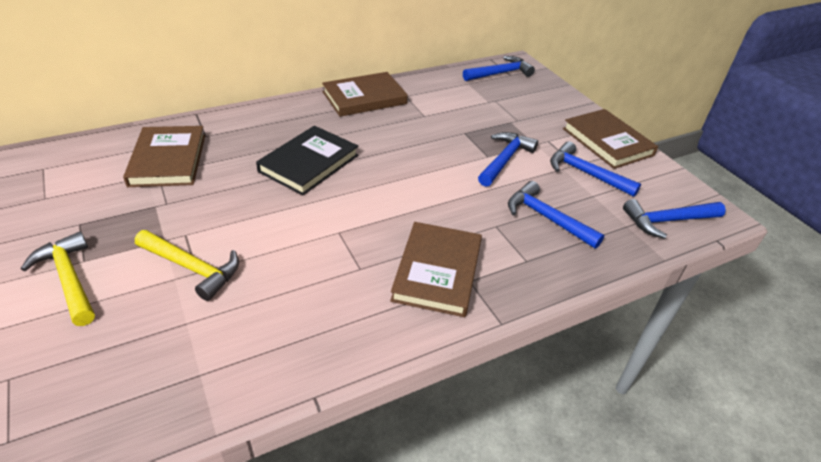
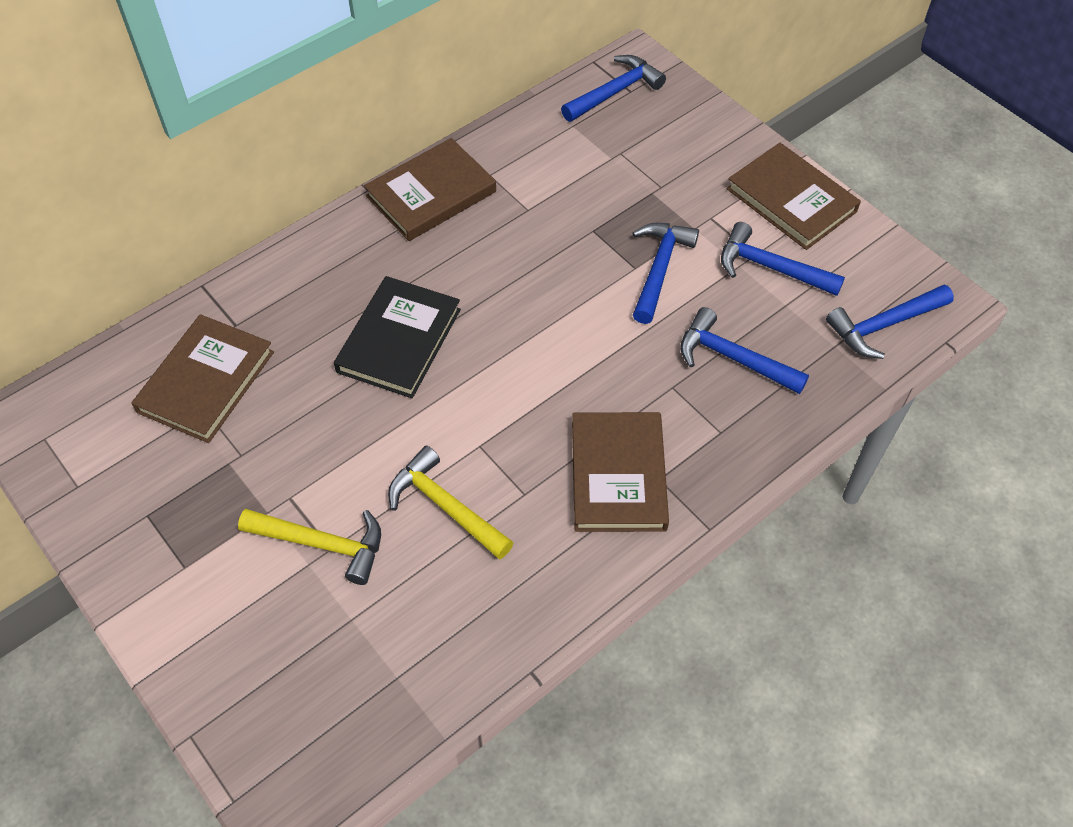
camera: 10 degrees left, 15 degrees up
yellow hammer [21,231,95,326] -> yellow hammer moved to [388,446,514,560]
brown book [123,126,205,187] -> brown book turned 45 degrees clockwise [131,314,274,443]

